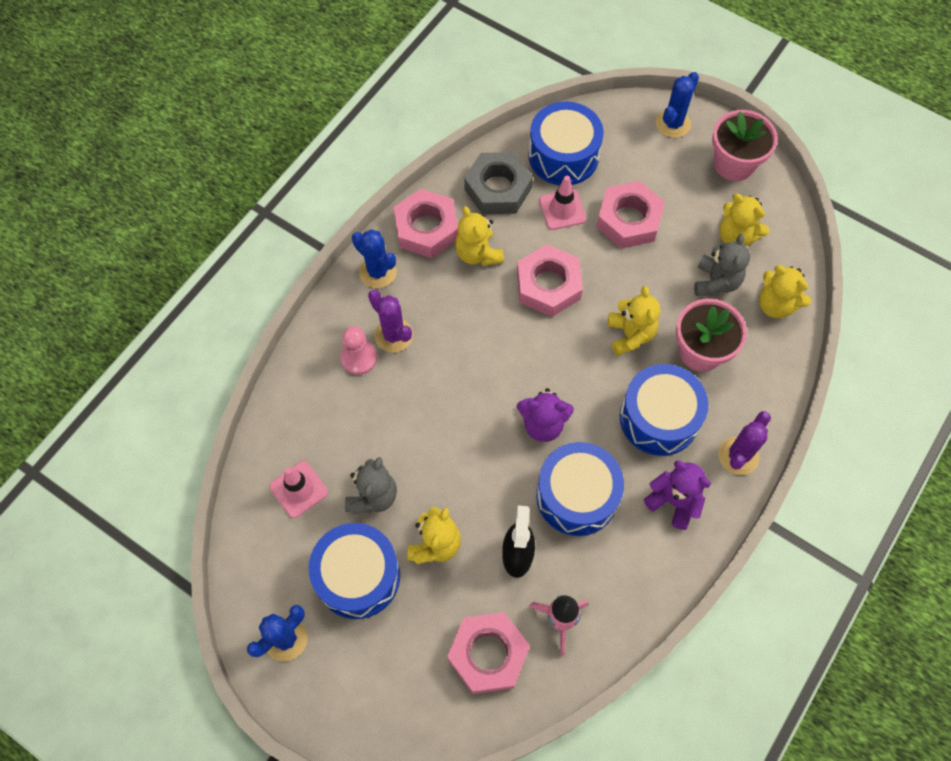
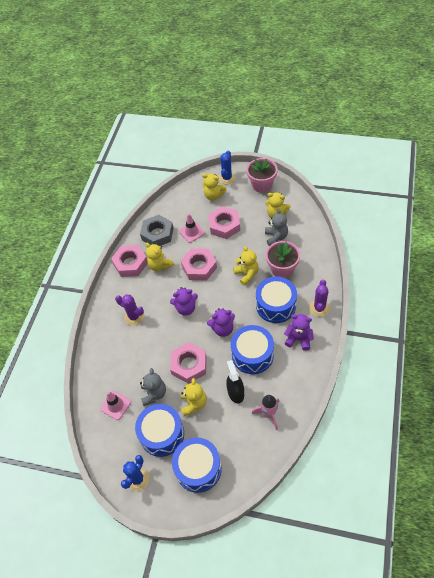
camera: 15 degrees left, 10 degrees down
pink pawn [340,326,377,375] -> none
blue cactus [352,229,397,288] -> none
pink nut [447,612,530,694] -> pink nut moved to [170,342,207,384]
blue drum [528,102,604,185] -> blue drum moved to [172,437,222,493]
yellow teddy bear [759,265,811,318] -> yellow teddy bear moved to [202,174,226,201]
none -> purple teddy bear [170,287,198,316]

